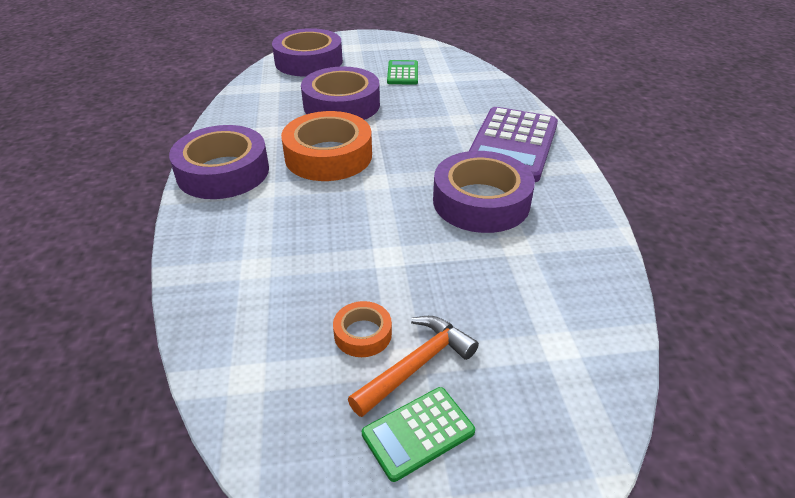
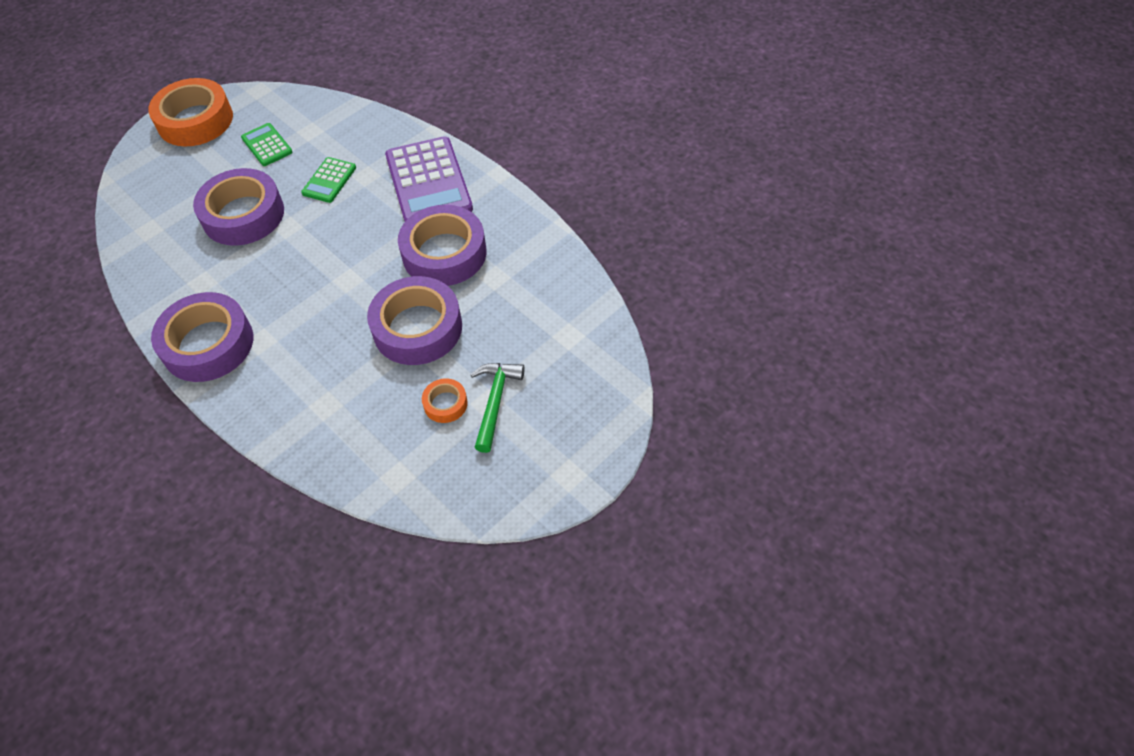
camera: 35 degrees left, 15 degrees up
purple tape [272,28,343,77] -> purple tape moved to [367,276,462,365]
orange tape [281,111,372,181] -> orange tape moved to [148,78,233,146]
orange hammer [348,316,479,417] -> green hammer [470,363,525,453]
green calculator [362,387,475,482] -> green calculator moved to [301,157,356,203]

